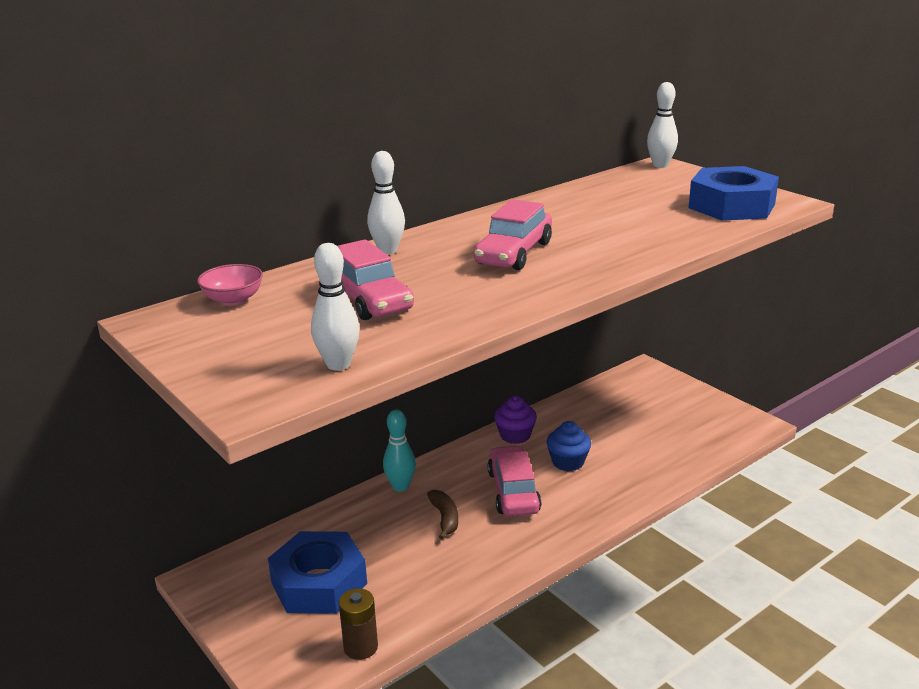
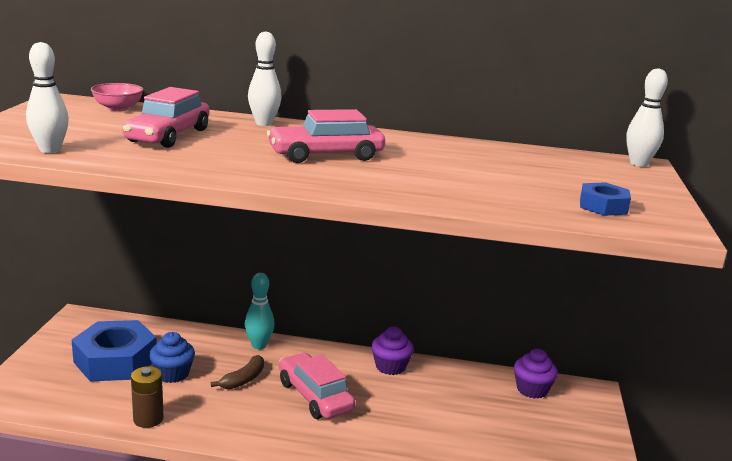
camera: 45 degrees right, 5 degrees down
brown battery [339,588,378,660] -> brown battery moved to [131,366,164,428]
pink car [487,445,542,516] -> pink car turned 75 degrees counterclockwise [279,353,356,419]
blue cupcake [546,421,591,471] -> blue cupcake moved to [149,332,195,383]
blue nut [688,166,779,221] -> blue nut [580,182,631,216], size x0.49
none -> purple cupcake [514,349,558,399]

